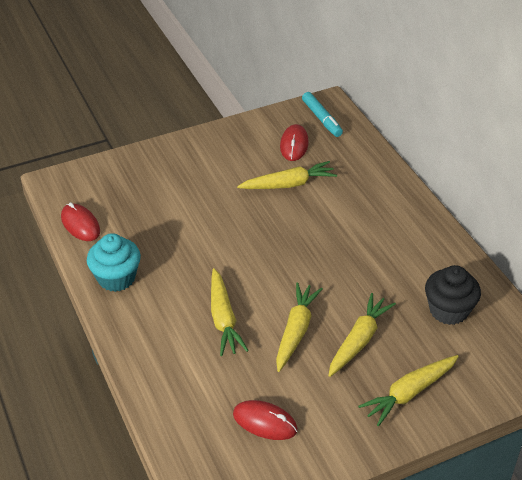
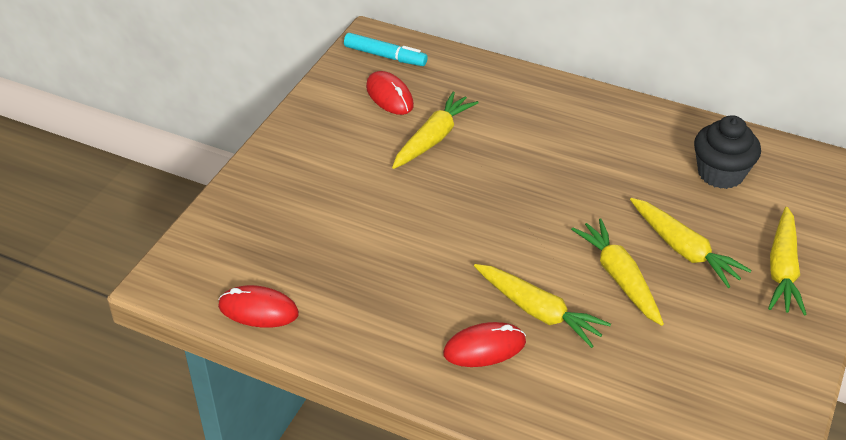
camera: 40 degrees left, 0 degrees up
turquoise cupcake [87,233,141,292] -> none
red mouse [233,400,298,440] -> red mouse moved to [443,322,526,367]
yellow carrot [328,293,396,377] -> yellow carrot turned 150 degrees clockwise [630,198,751,288]

